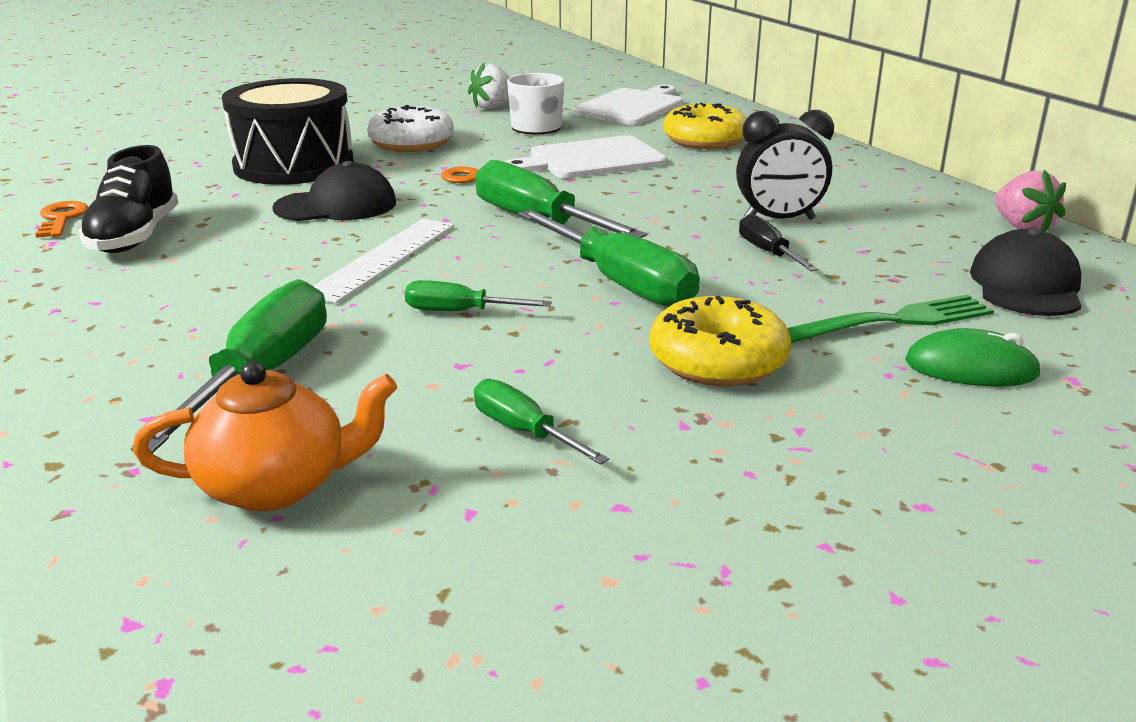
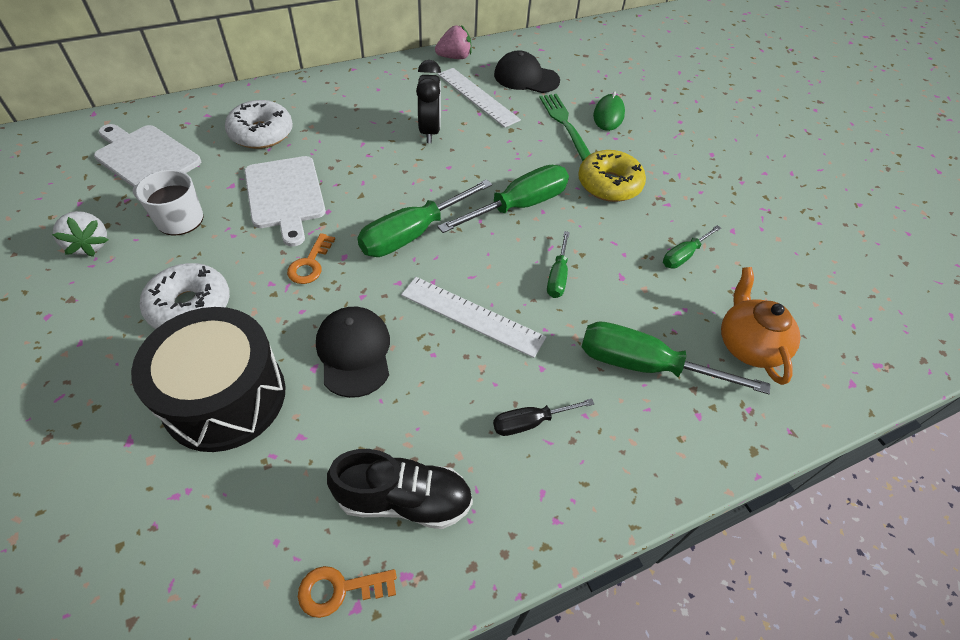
camera: 90 degrees left, 25 degrees up
yellow donut [663,103,747,149] -> white donut [225,100,293,149]
black screwdriver [739,214,818,271] -> black screwdriver moved to [493,398,594,436]
none -> white ruler [438,68,521,128]

